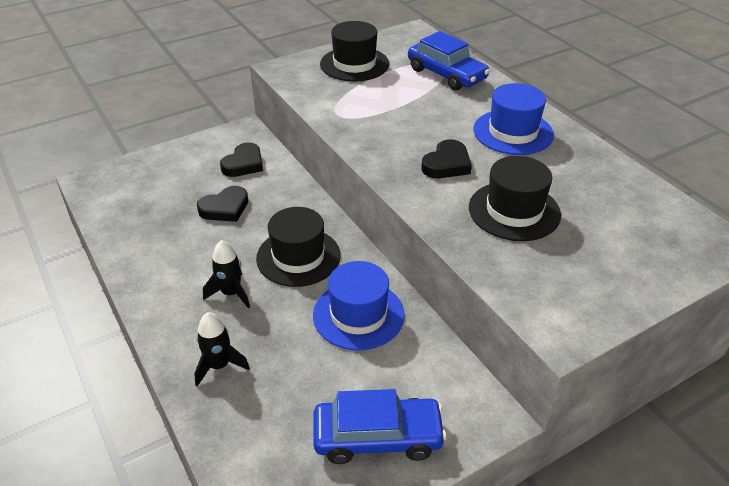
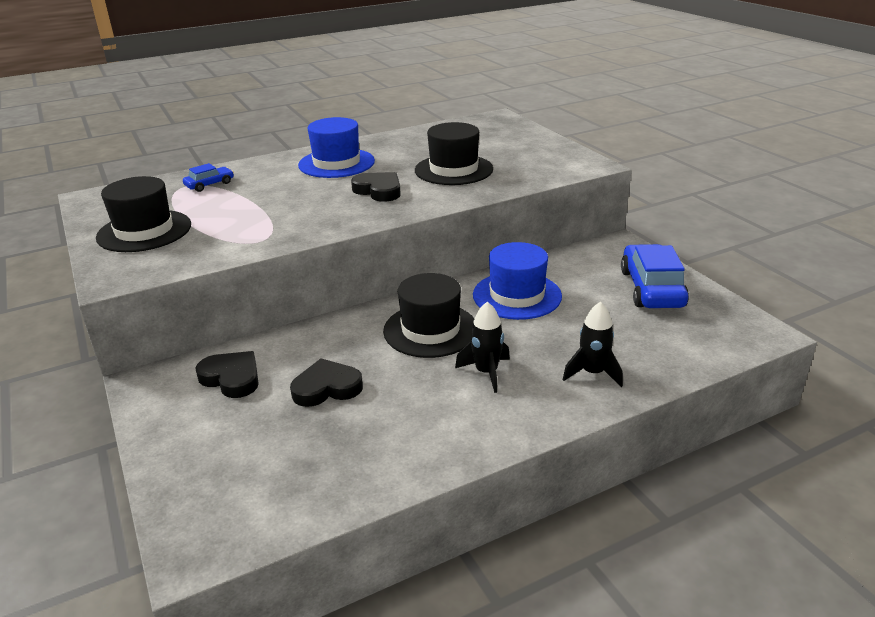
camera: 85 degrees left, 10 degrees down
black heart [197,186,248,222] -> black heart turned 75 degrees counterclockwise [290,358,363,407]
blue car [408,31,490,91] -> blue car [183,163,234,192], size x0.50

